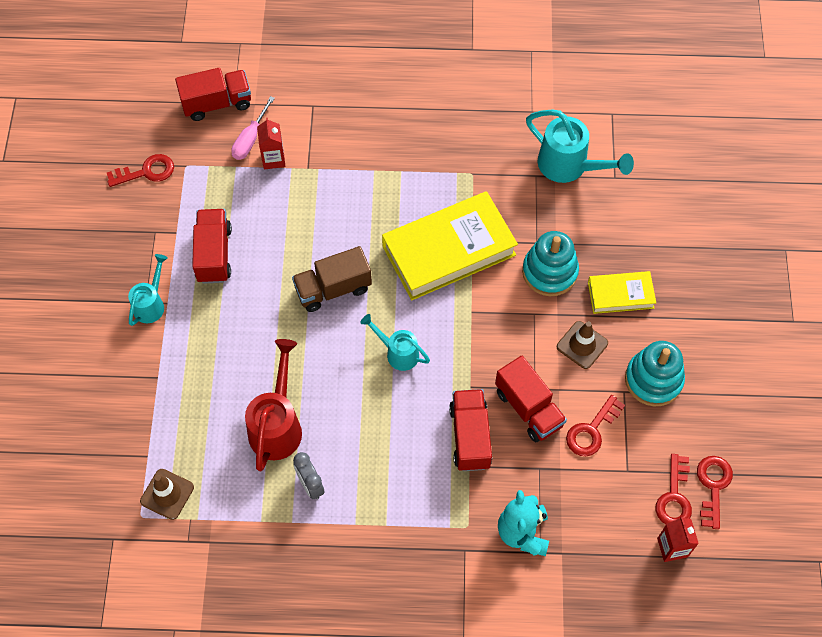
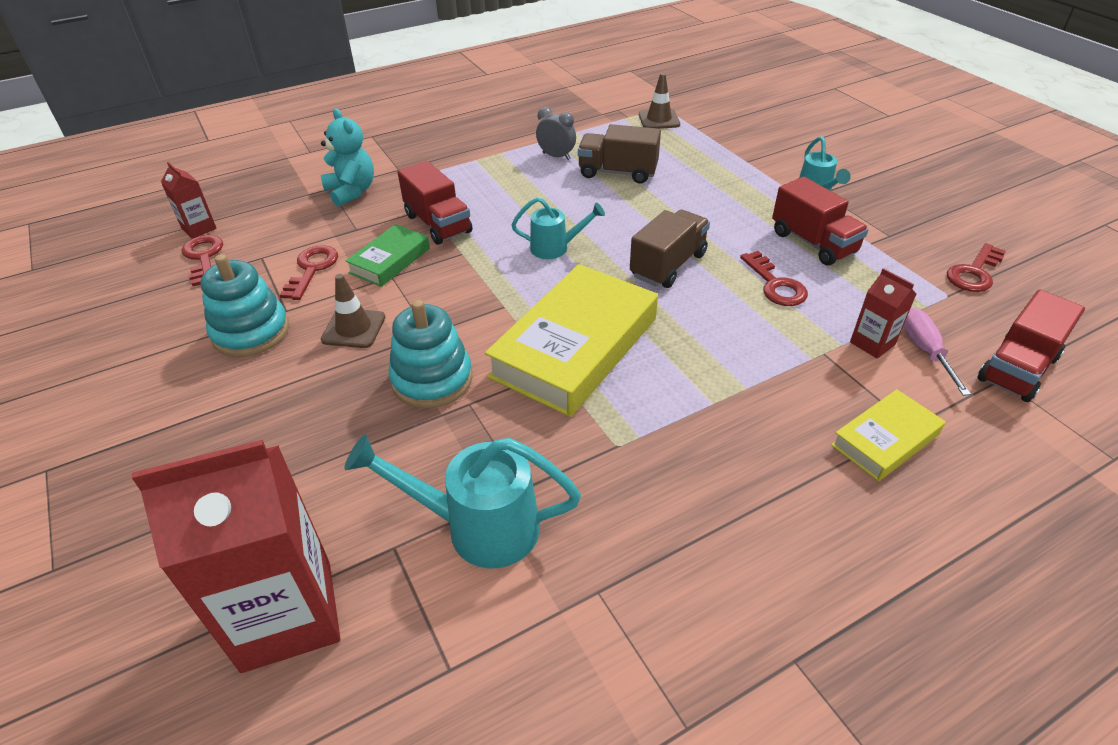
camera: 150 degrees right, 20 degrees down
red watering can [245,339,302,471] -> brown truck [578,124,661,184]
red truck [495,356,567,442] -> green book [345,224,430,287]
yellow book [588,271,656,314] -> yellow book moved to [831,389,946,481]
red key [697,456,733,529] -> red key moved to [740,251,808,306]
none -> red carton [132,440,340,673]

